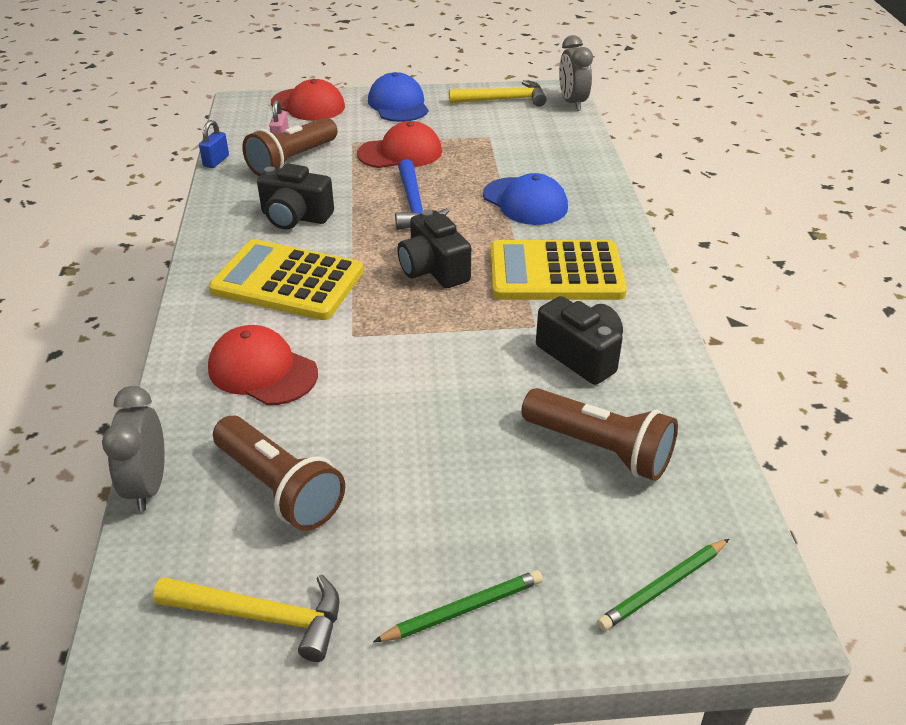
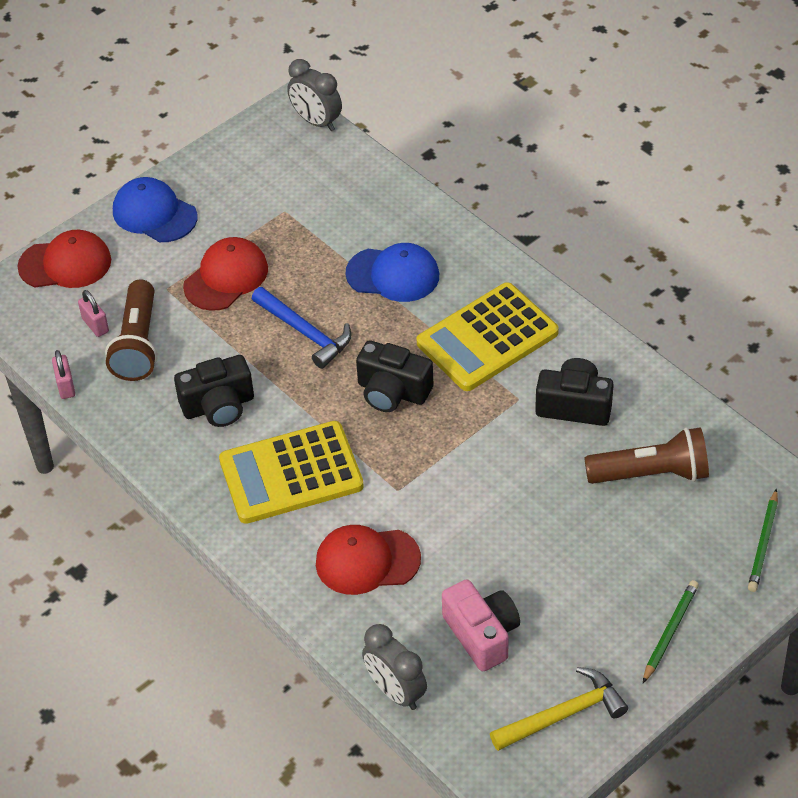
camera: 35 degrees left, 10 degrees up
blue padlock [199,120,229,168] -> pink padlock [52,350,75,399]
brown flashlight [213,416,345,531] -> pink camera [442,579,520,671]
yellow hammer [449,80,547,107] -> none

